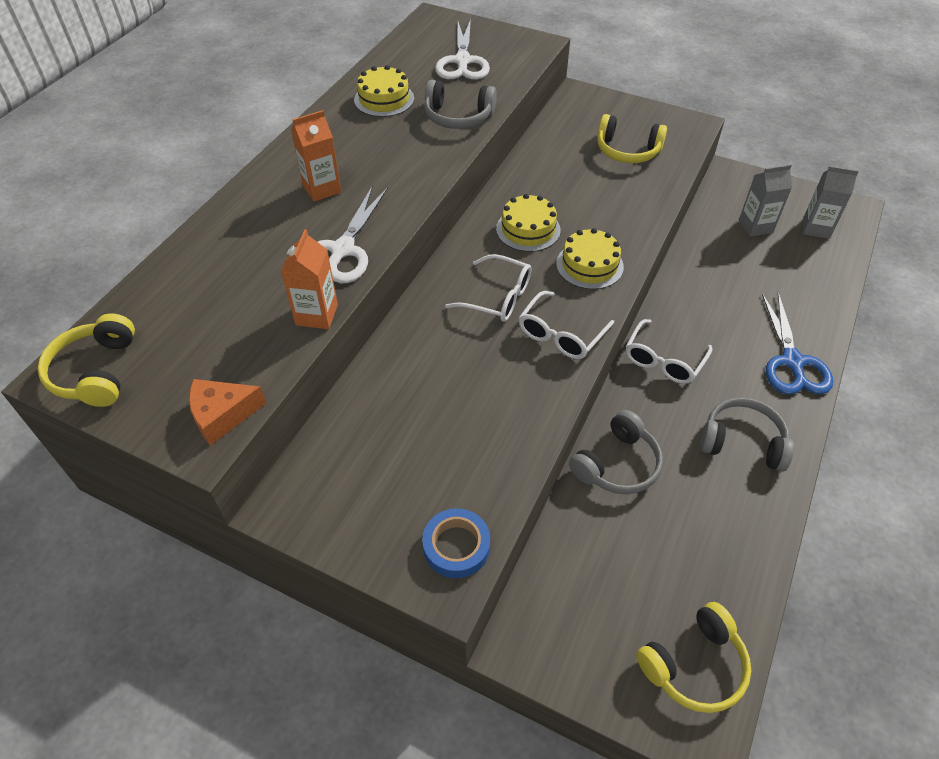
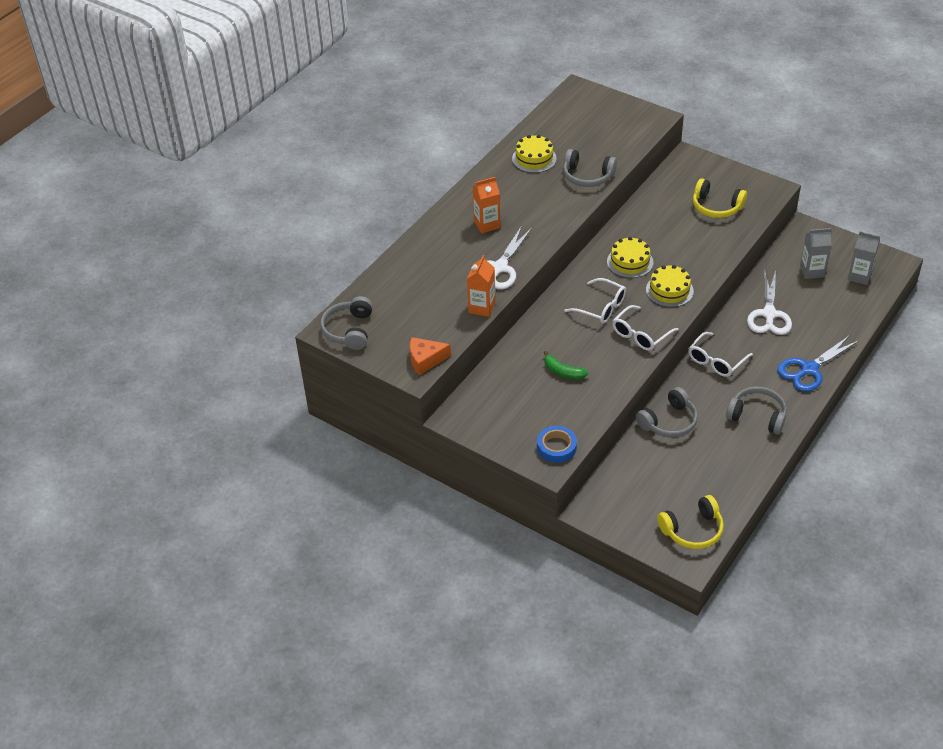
camera: 10 degrees right, 5 degrees down
yellow headphones [37,314,135,407] -> grey headphones [320,296,373,350]
white scissors [435,19,490,80] -> white scissors moved to [747,269,792,335]
blue scissors [762,292,833,395] -> blue scissors turned 45 degrees clockwise [777,335,860,392]
none -> green banana [543,351,588,380]

